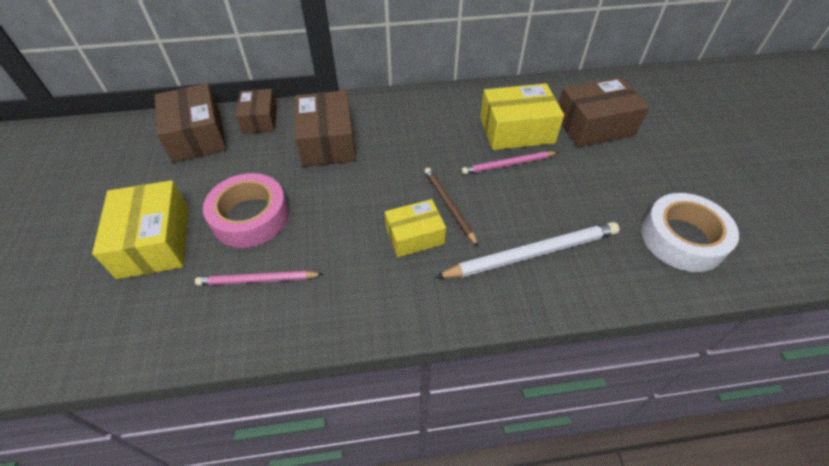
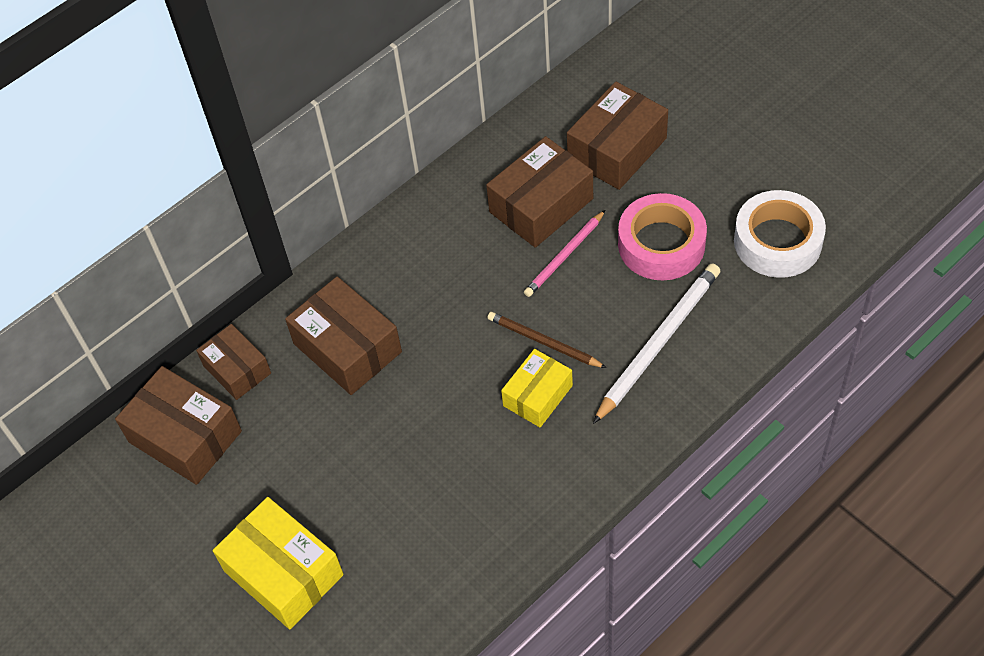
camera: 30 degrees left, 5 degrees up
pink pencil [195,271,323,286] -> none
pink tape [203,173,289,248] -> pink tape moved to [618,193,707,280]
yellow box [480,83,564,150] -> brown box [486,136,593,248]

